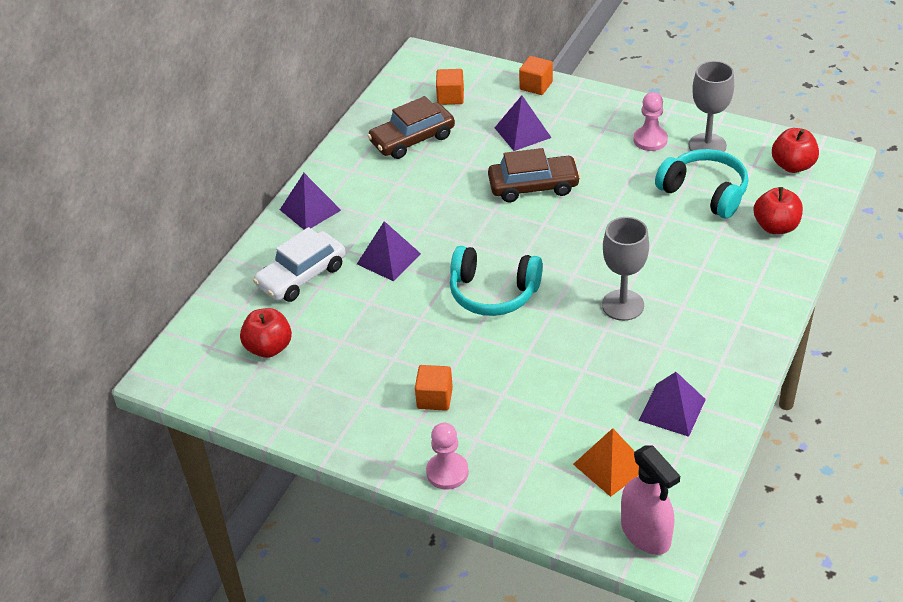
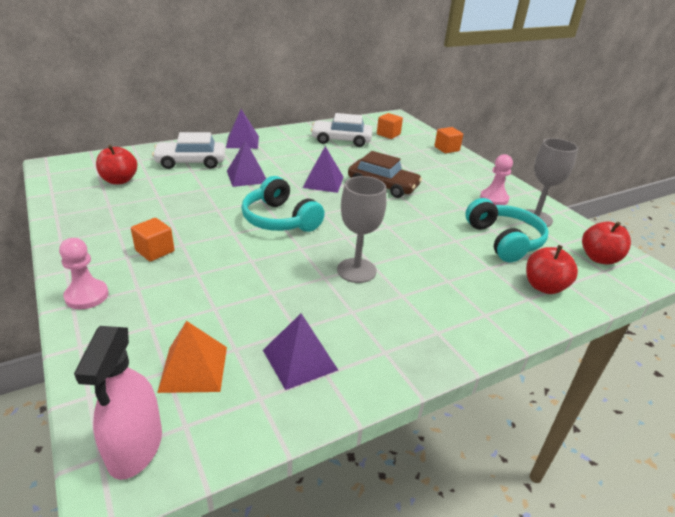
camera: 30 degrees right, 10 degrees down
brown car [367,96,455,159] -> white car [311,113,372,147]
purple pyramid [495,95,551,151] -> purple pyramid moved to [303,146,343,193]

